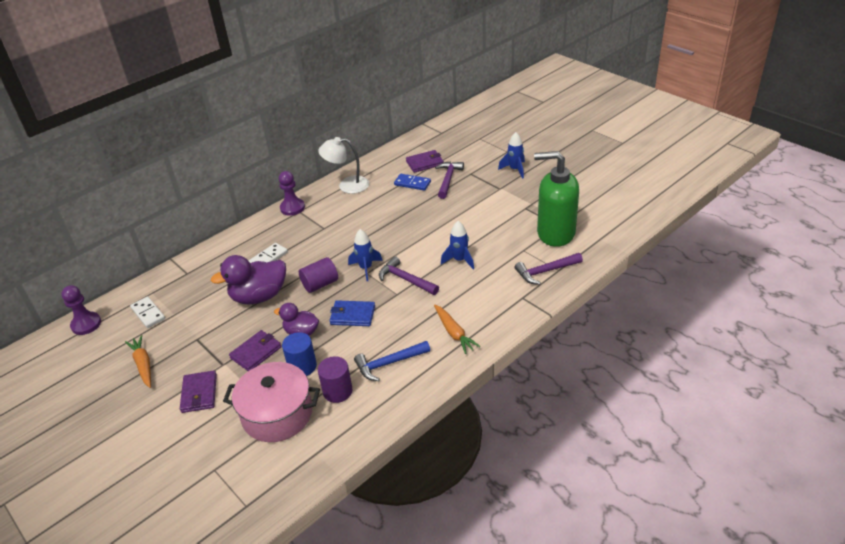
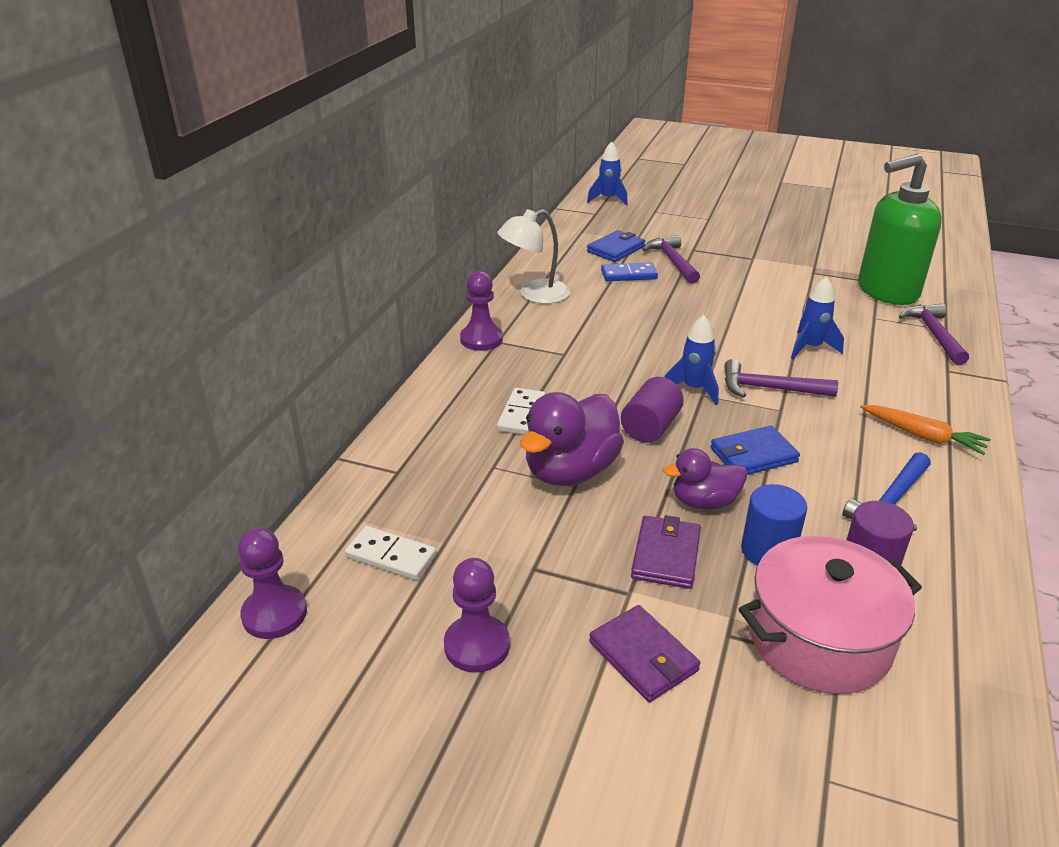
camera: 30 degrees left, 5 degrees down
orange carrot [125,335,151,388] -> purple pawn [444,558,510,673]
purple wallet [406,150,444,173] -> blue wallet [587,230,645,262]
blue rocket [498,132,525,179] -> blue rocket moved to [587,142,628,206]
purple hammer [515,253,583,285] -> purple hammer turned 135 degrees clockwise [899,304,969,365]

